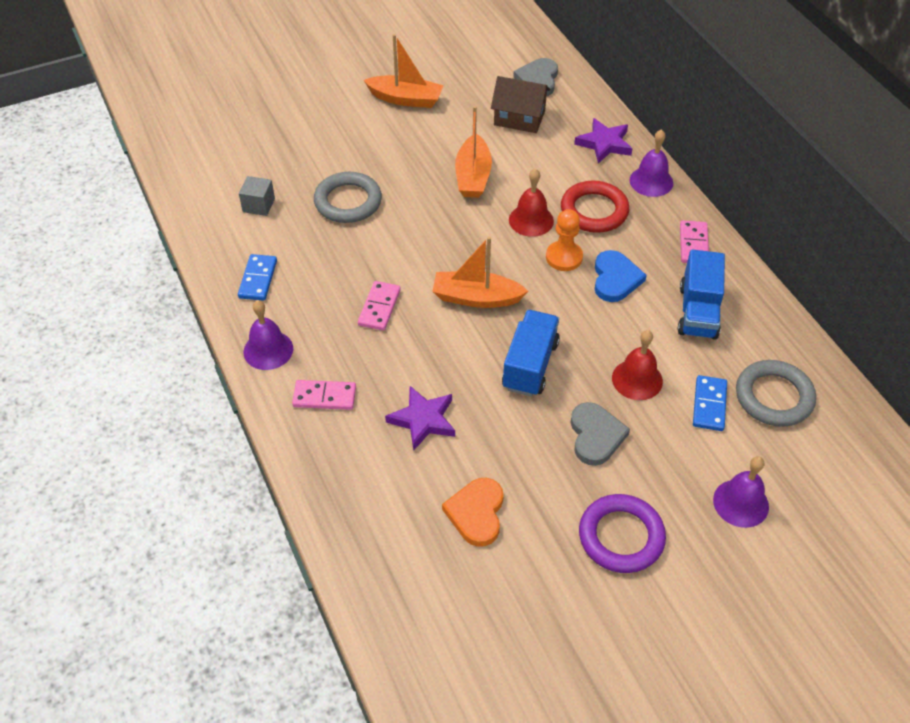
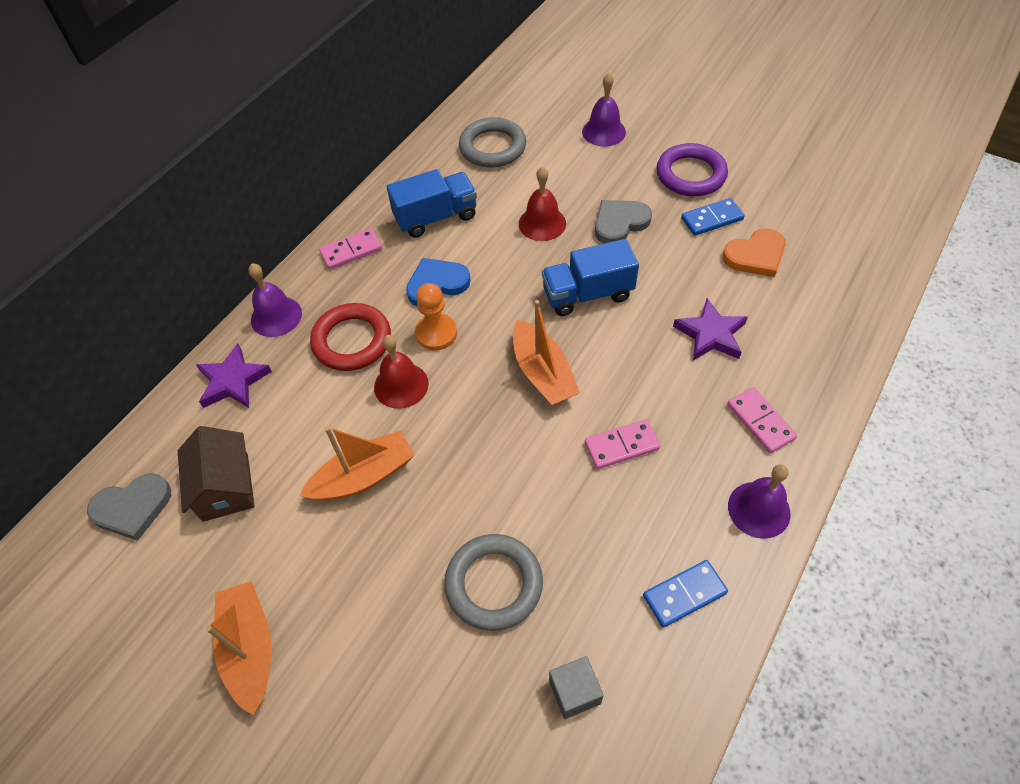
camera: 120 degrees left, 5 degrees up
blue domino [693,375,727,431] -> blue domino moved to [681,198,745,236]

